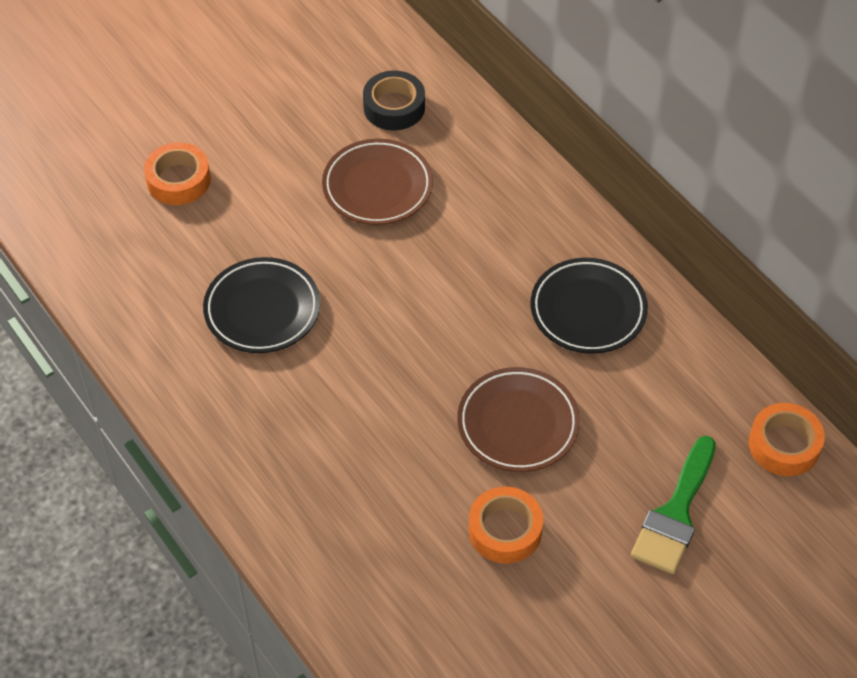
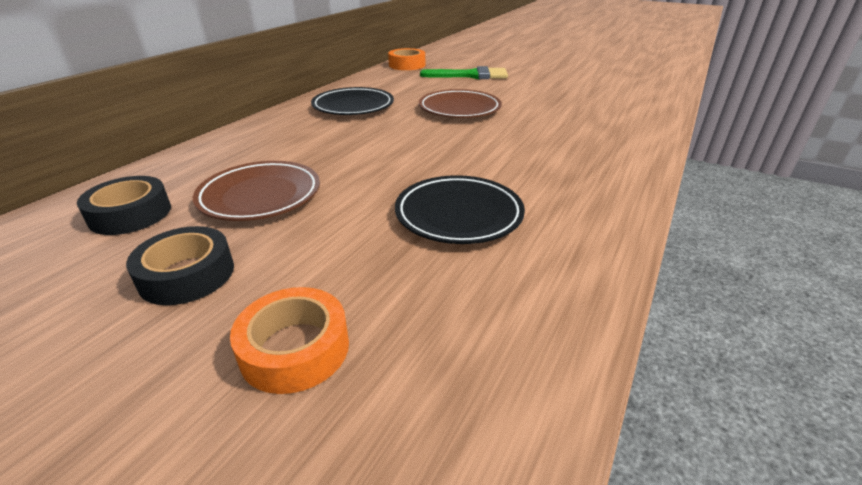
camera: 115 degrees left, 20 degrees down
orange tape [469,487,543,564] -> none
none -> black tape [126,226,234,305]

